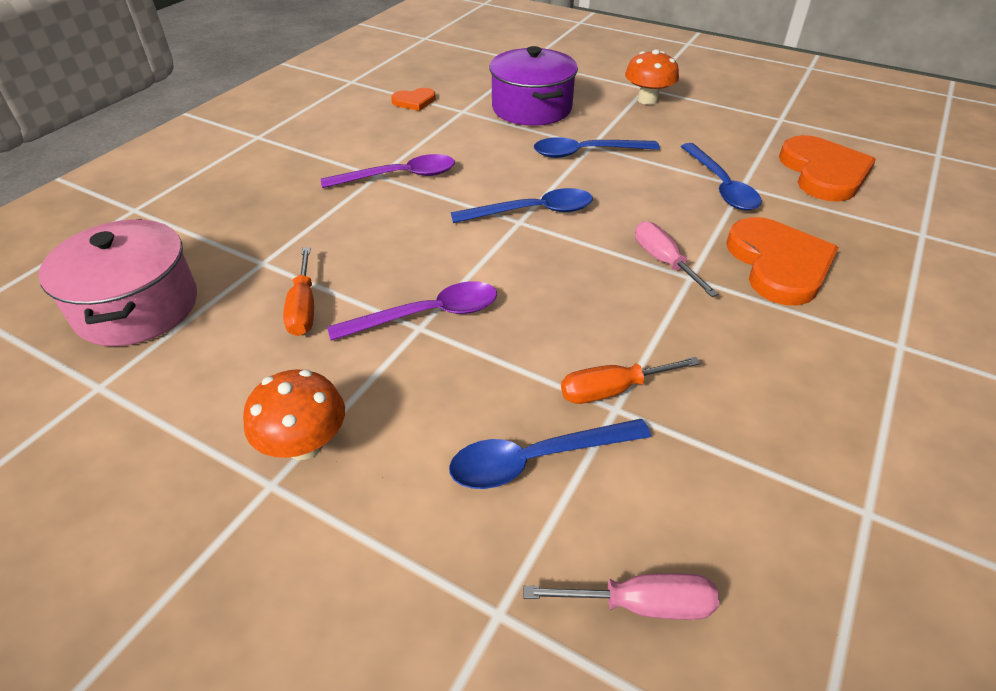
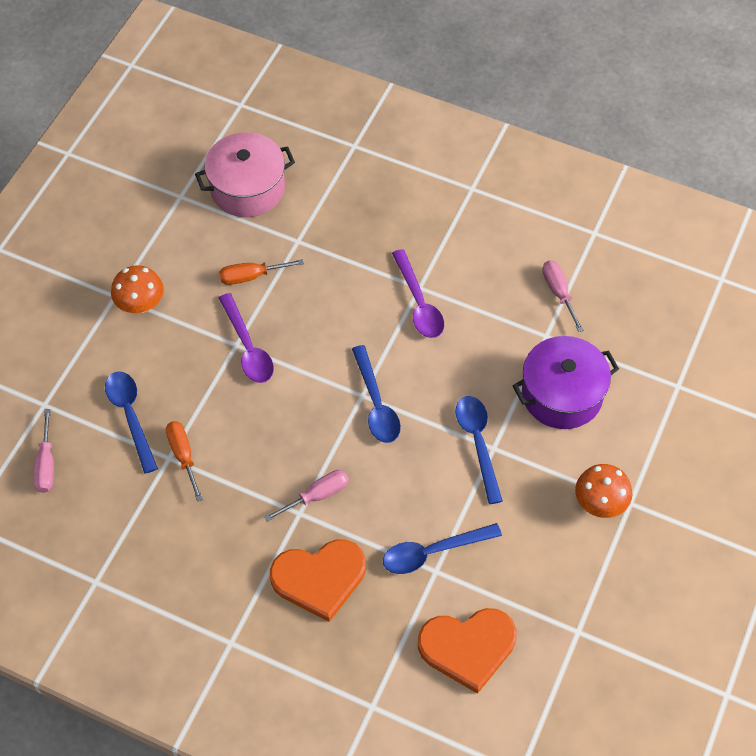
camera: 85 degrees right, 15 degrees up
orange heart [391,88,436,111] -> pink screwdriver [542,260,584,332]

